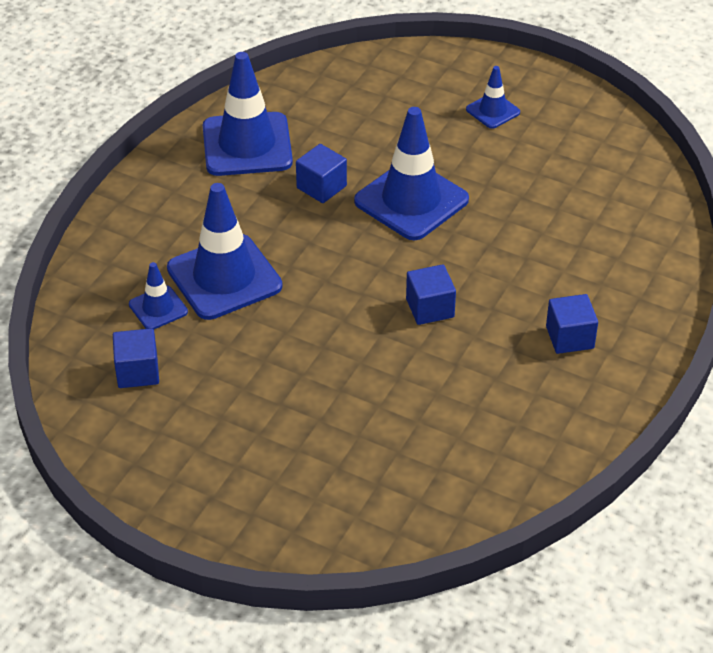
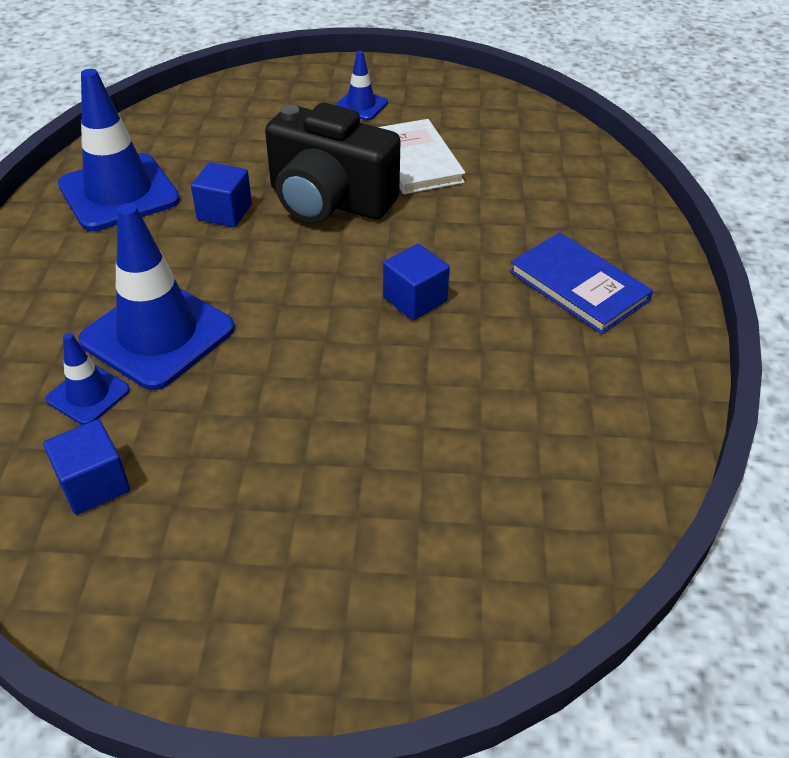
camera: 25 degrees left, 0 degrees up
blue traffic cone [354,107,469,240] -> black camera [265,102,400,223]
blue cube [546,294,598,354] -> blue book [510,232,653,334]
none -> white book [379,119,466,194]

